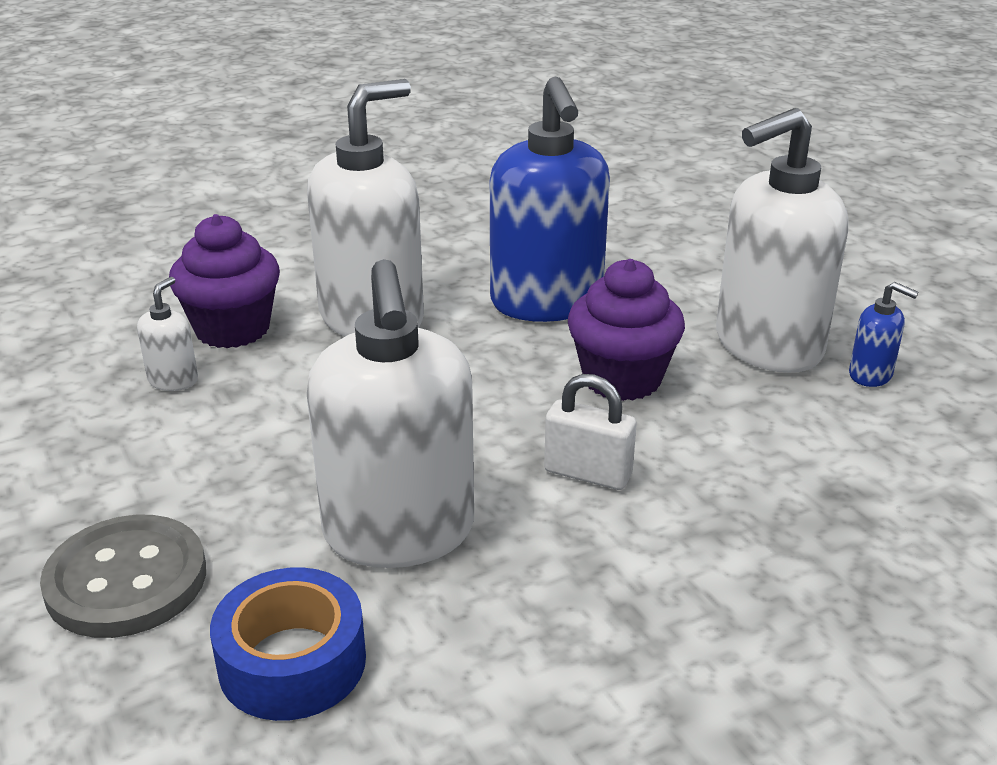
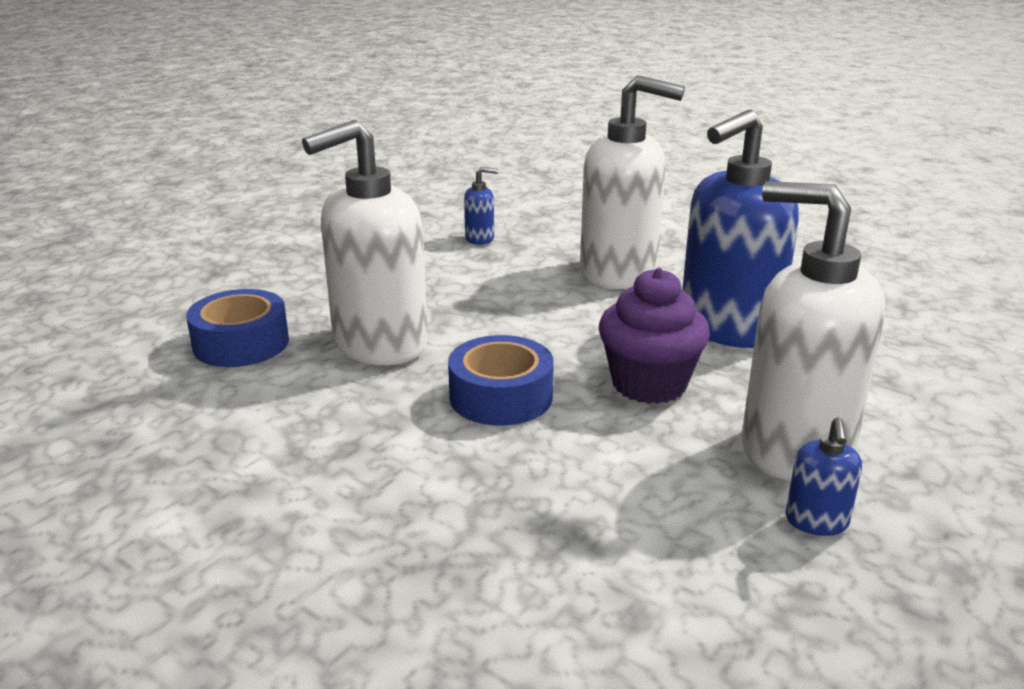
camera: 65 degrees right, 5 degrees down
grey button [40,515,206,638] -> none
white soap dispenser [137,277,198,391] -> blue soap dispenser [464,167,498,245]
purple cupcake [169,214,280,348] -> none
white padlock [544,374,637,490] -> blue tape [448,335,554,426]

